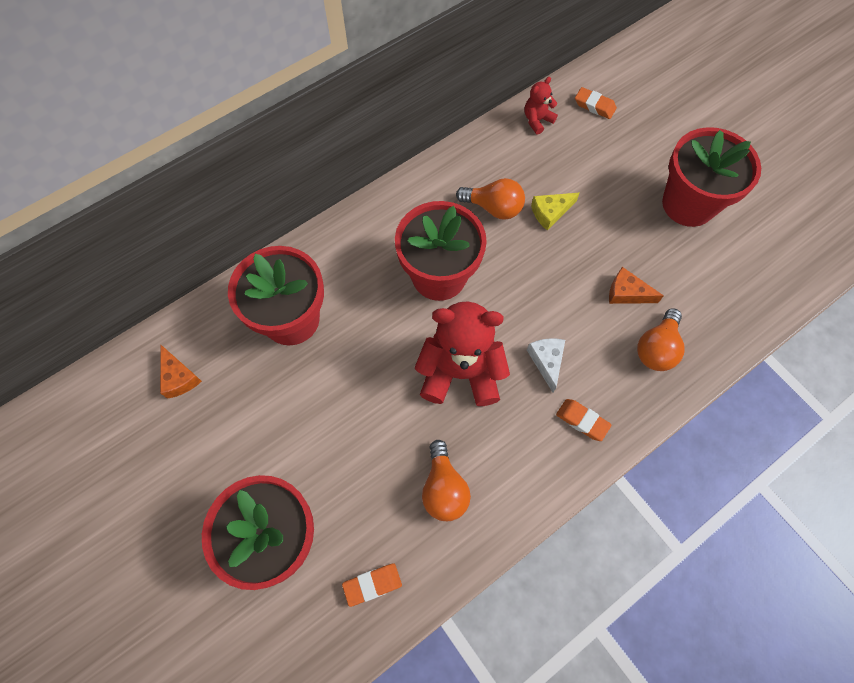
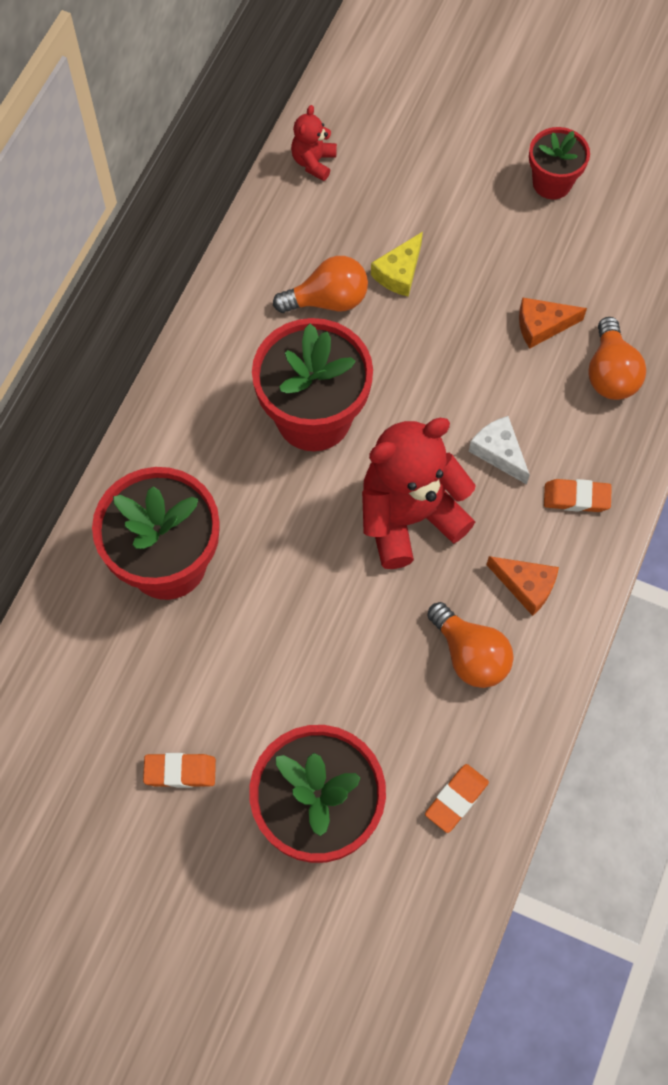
camera: 30 degrees left, 0 degrees up
orange cheese [160,345,202,399] -> orange cheese moved to [486,556,559,616]
orange eraser [575,87,617,119] -> orange eraser moved to [143,753,216,788]
red flower pot [662,127,761,227] -> red flower pot [529,127,590,199], size x0.56

